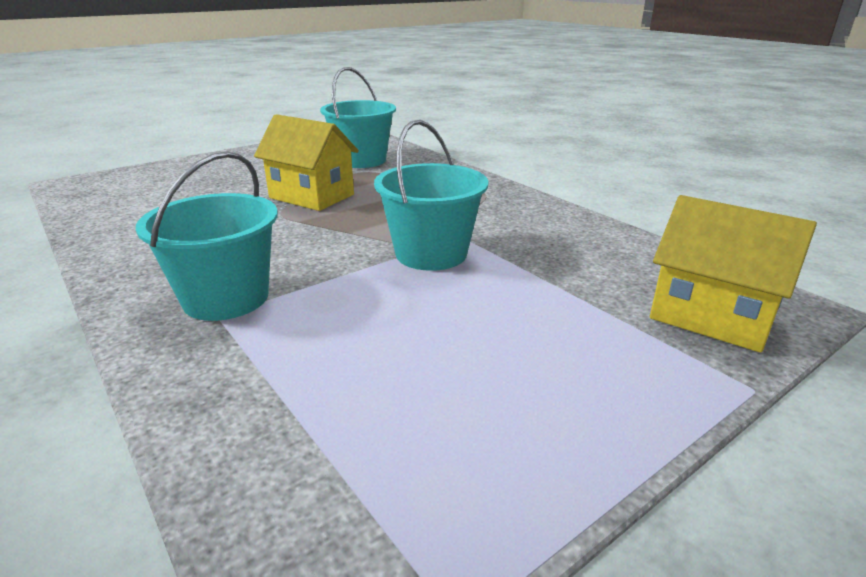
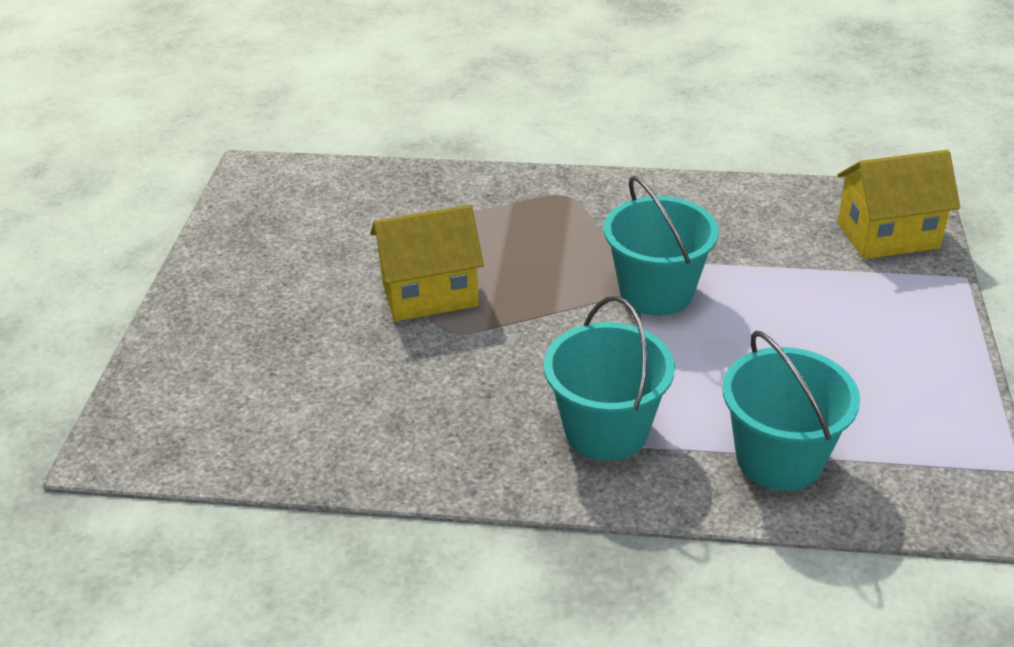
camera: 45 degrees left, 10 degrees up
turquoise bucket [320,67,396,168] -> turquoise bucket moved to [722,331,860,490]

